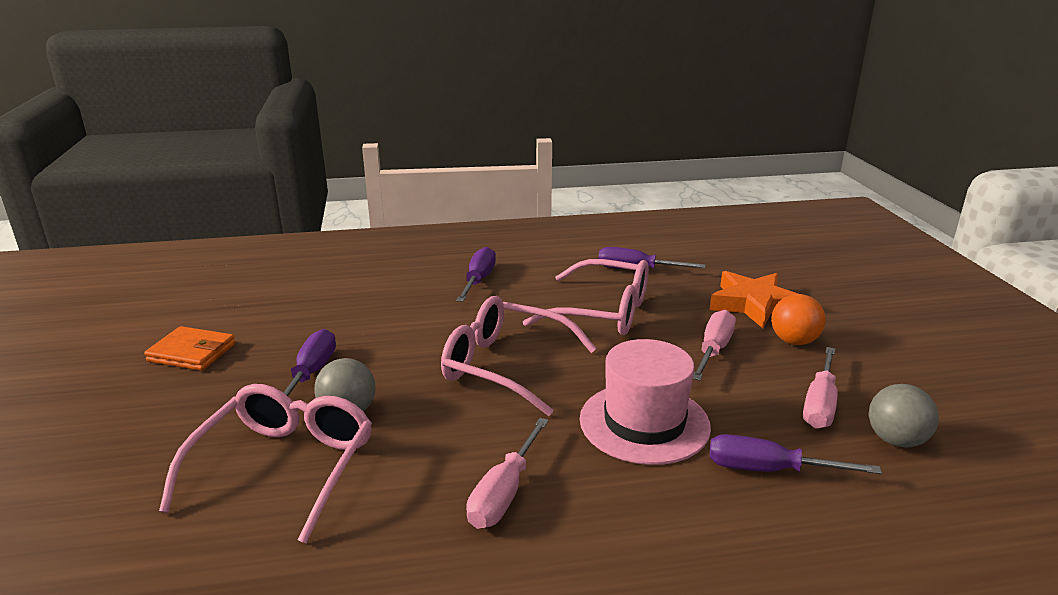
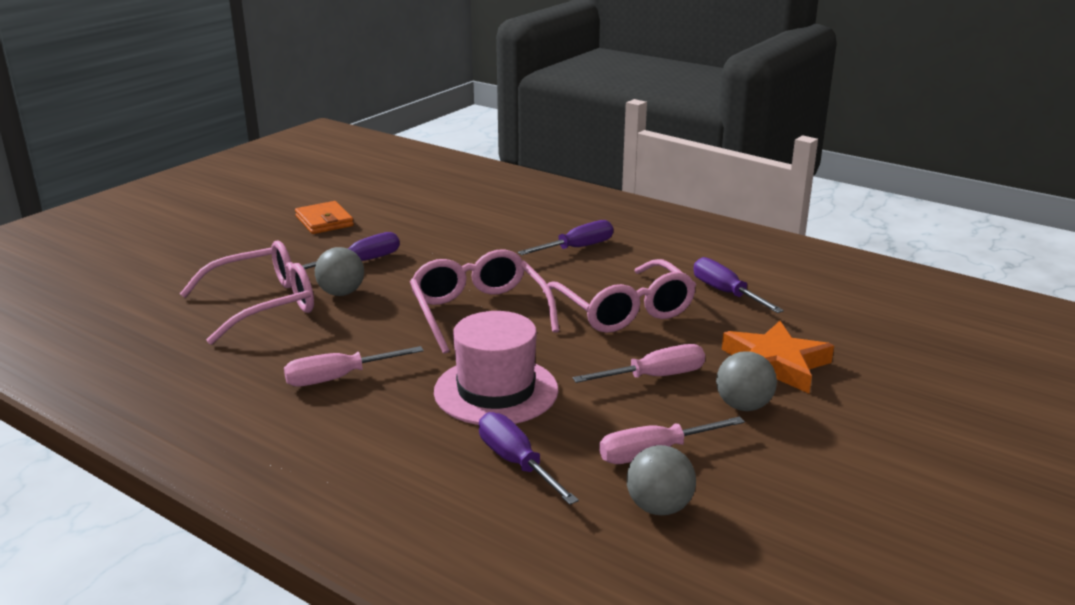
camera: 45 degrees right, 0 degrees up
orange ball [771,294,826,345] -> grey ball [716,351,777,411]

